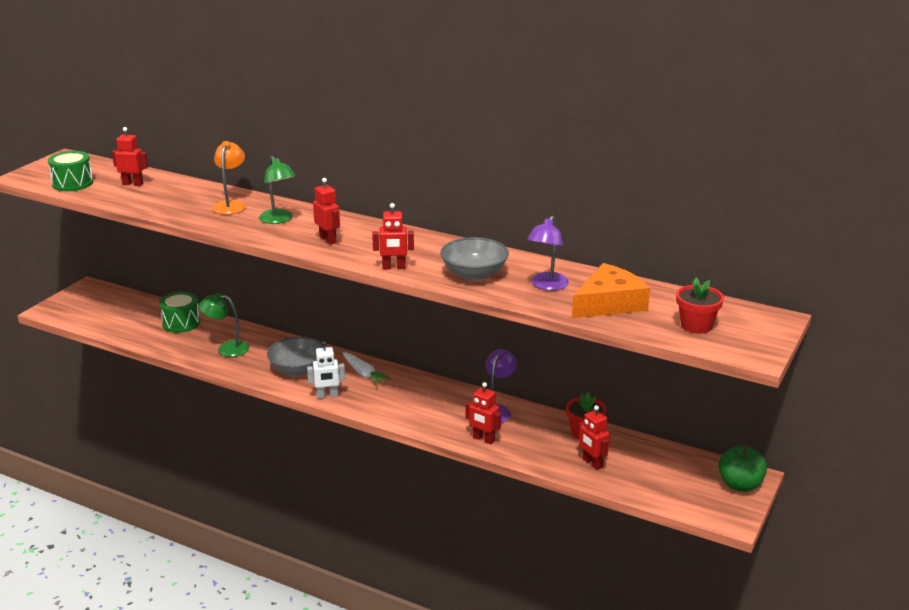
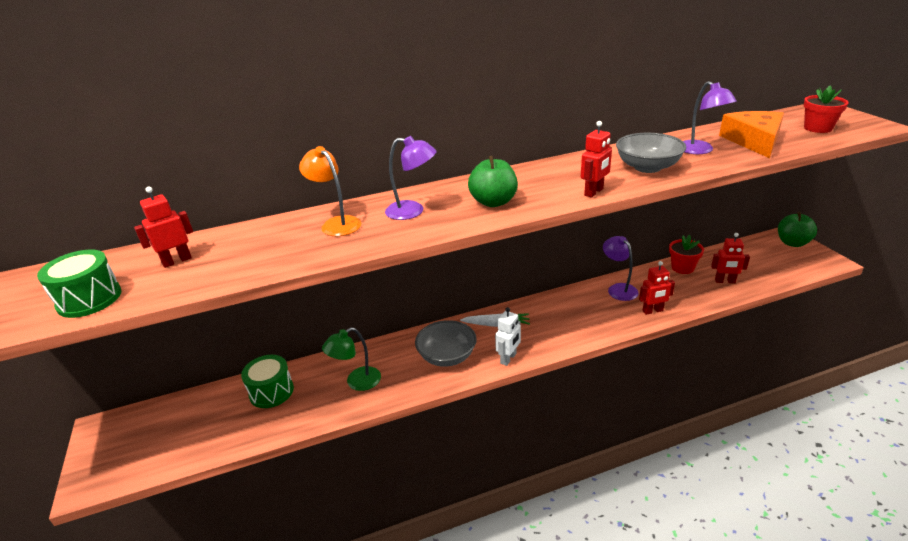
camera: 45 degrees left, 5 degrees up
green lamp [259,156,296,224] -> purple lamp [385,136,437,220]
red robot [313,178,340,245] -> green apple [468,156,518,207]

